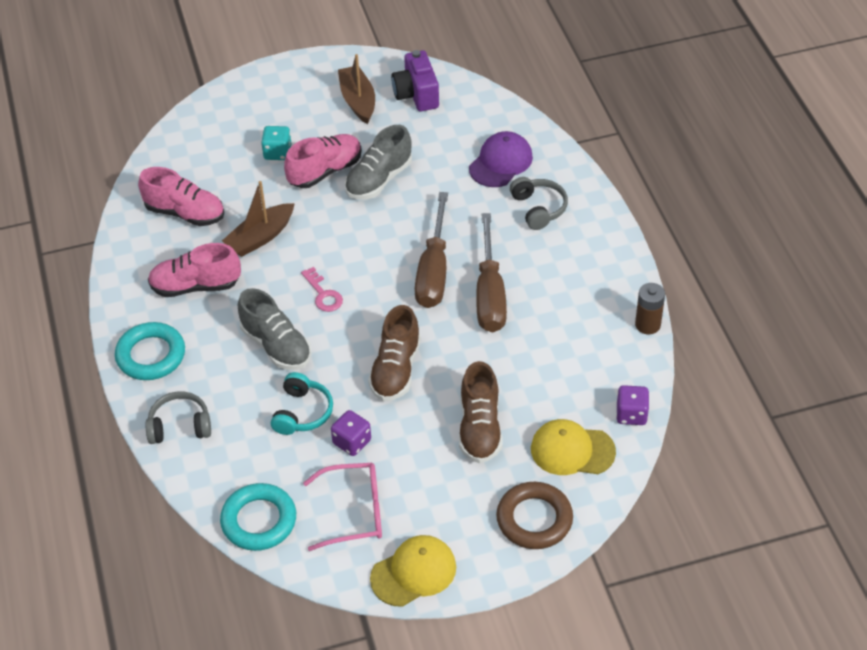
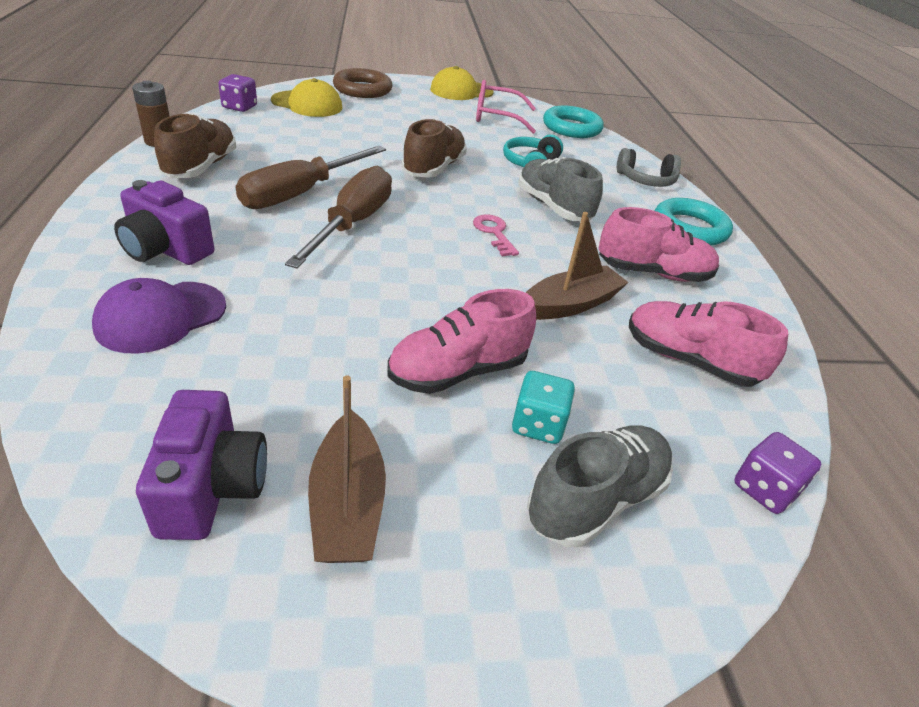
camera: 175 degrees left, 10 degrees down
purple dice [331,410,371,456] -> purple dice moved to [734,432,821,514]
grey shoe [345,125,412,199] -> grey shoe moved to [527,425,673,547]
brown shoe [459,361,503,463] -> brown shoe moved to [154,113,236,178]
brown screwdriver [477,213,507,332] -> brown screwdriver turned 150 degrees counterclockwise [236,146,386,209]
grey headphones [510,177,568,230] -> purple camera [114,180,214,265]

